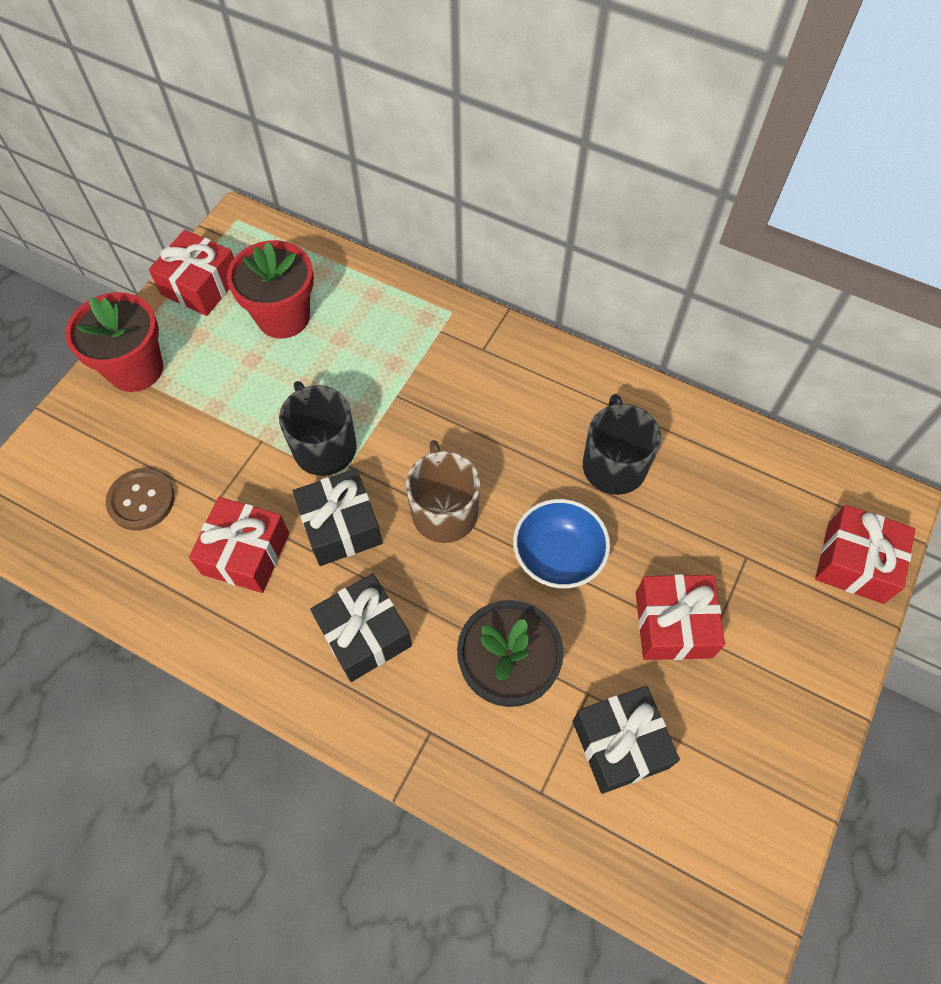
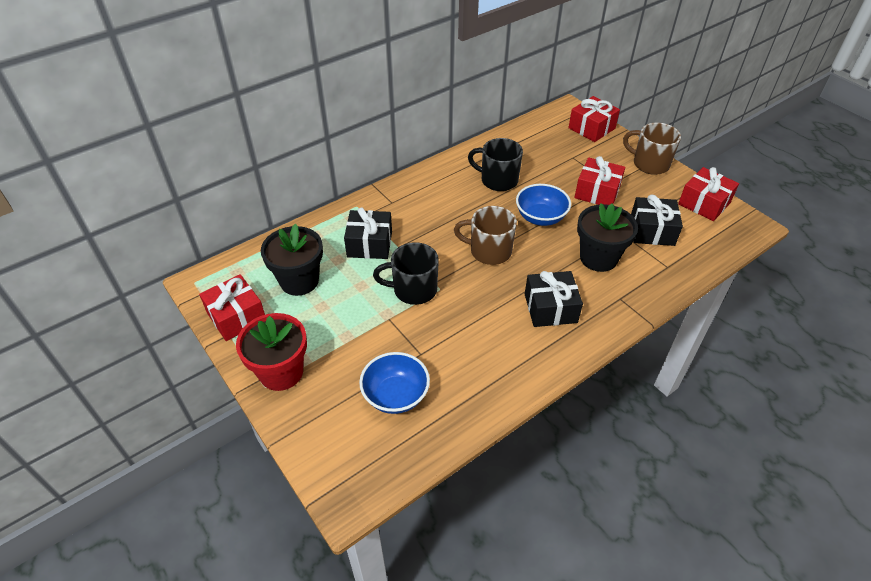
camera: 65 degrees left, 15 degrees down
brown button [106,468,175,530] -> blue bowl [359,352,430,414]
red gift [189,497,289,593] -> red gift moved to [678,167,739,221]
red flower pot [227,240,314,339] -> black flower pot [261,224,323,296]
black gift [293,469,383,566] -> black gift moved to [344,208,392,259]
none -> brown mug [623,123,681,175]

